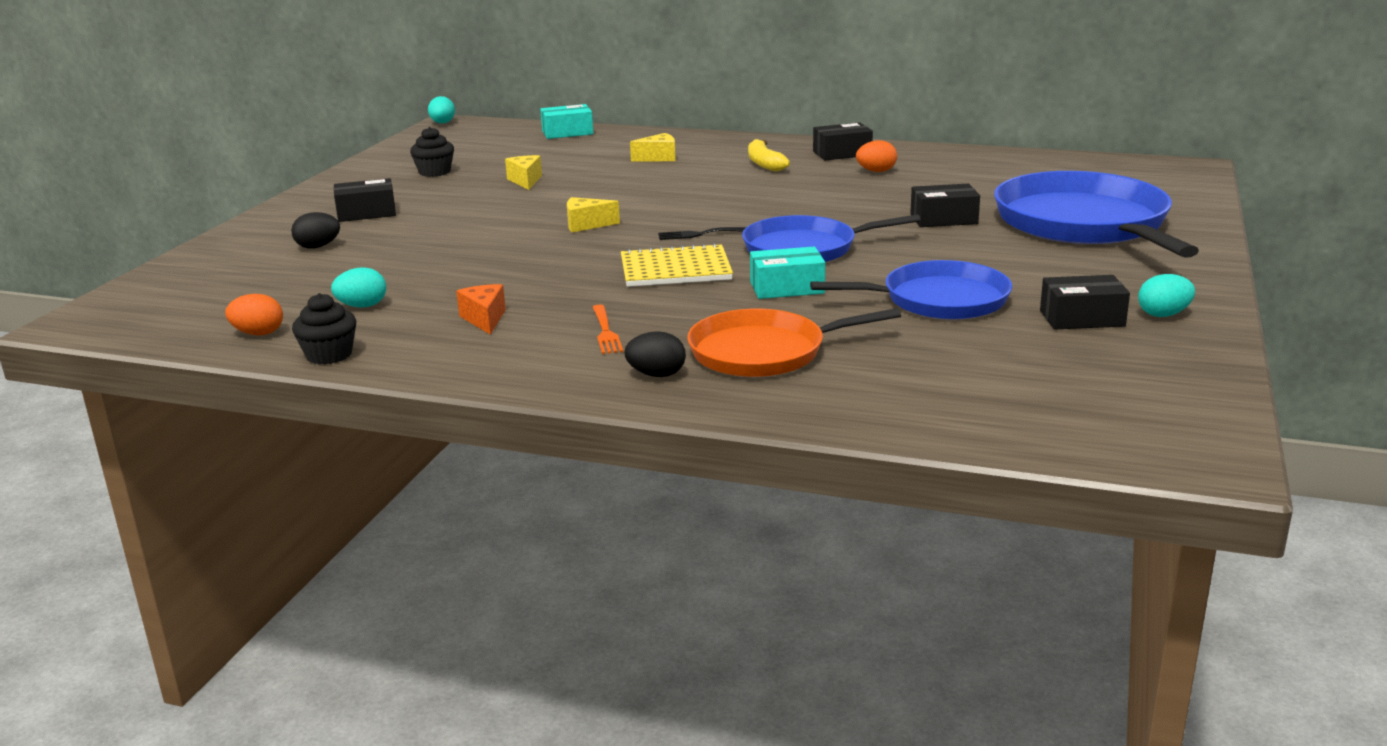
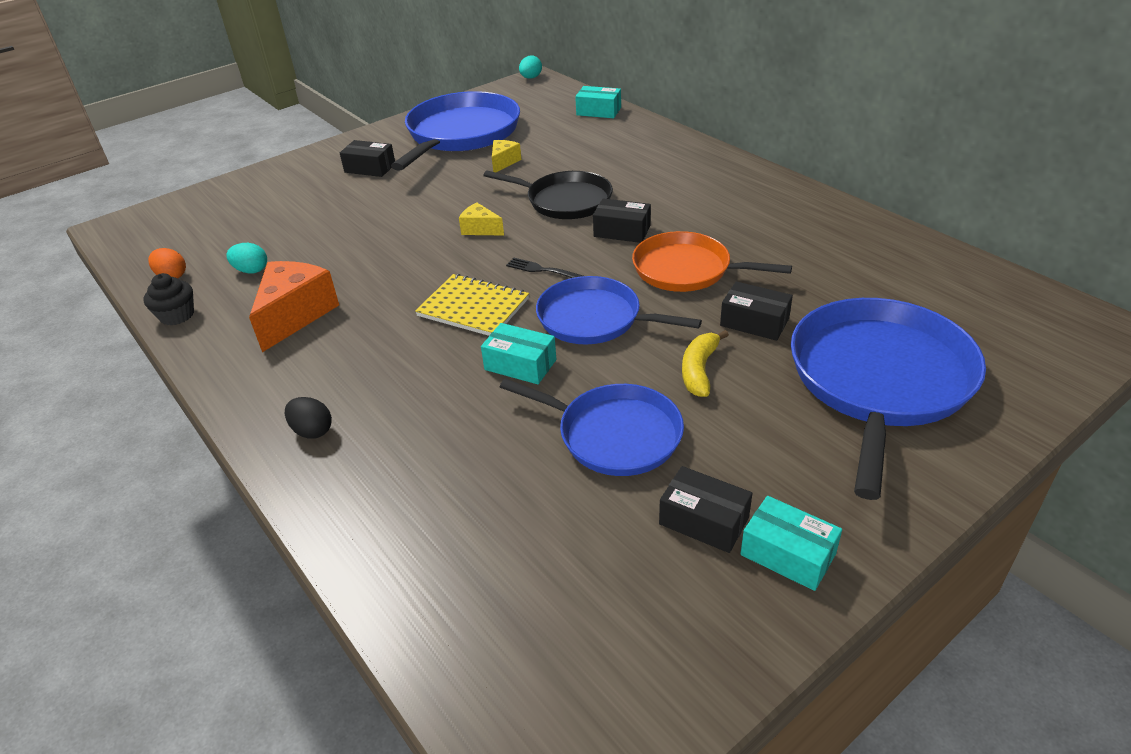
camera: 35 degrees right, 15 degrees up
black egg [291,212,340,249] -> none
black cupcake [410,127,454,177] -> blue pan [391,91,520,171]
orange cheese [456,284,506,335] -> orange cheese [249,261,339,352], size x1.90
orange fork [593,304,623,354] -> none
yellow cheese [630,133,676,161] -> none
orange pan [687,308,901,377] -> orange pan moved to [632,231,792,292]
yellow banana [748,139,790,172] -> yellow banana moved to [682,330,729,397]
black box [813,122,873,160] -> black box moved to [593,198,651,243]
orange egg [856,140,897,172] -> none
turquoise egg [1138,274,1195,317] -> turquoise box [741,496,842,591]
none -> black pan [483,171,613,219]

